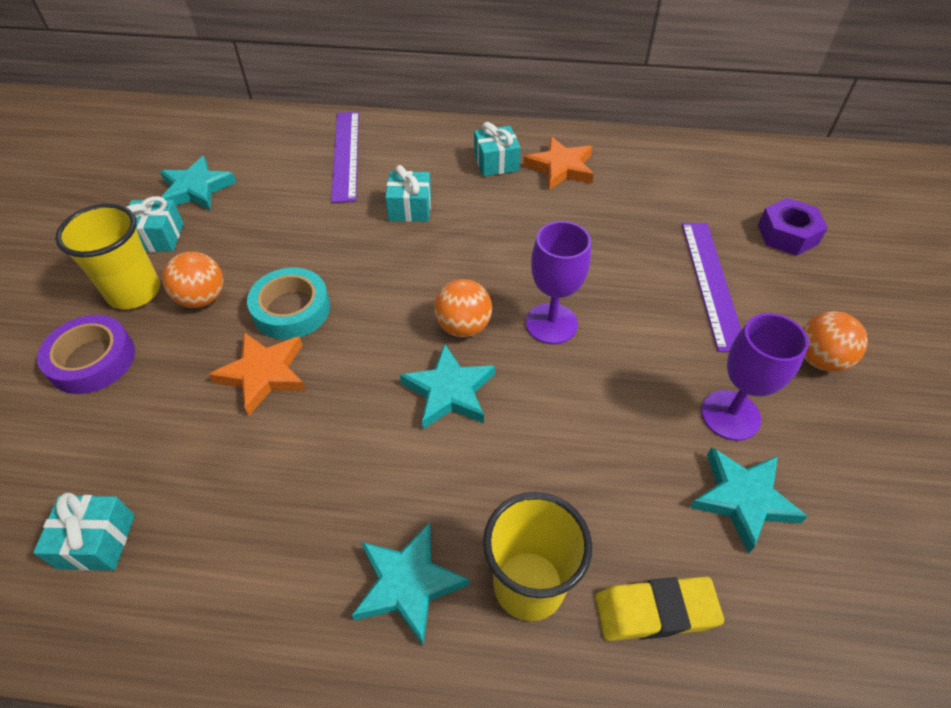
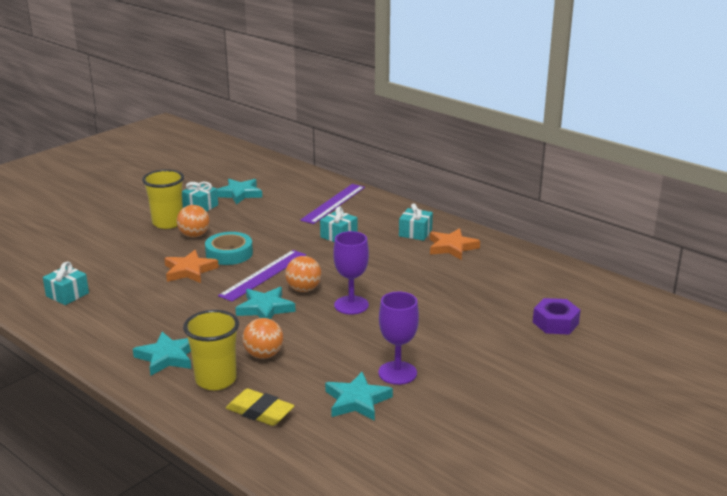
camera: 35 degrees right, 25 degrees down
purple tape [37,315,135,394] -> none
purple ruler [682,223,741,352] -> purple ruler moved to [218,250,306,302]
orange ball [802,311,868,372] -> orange ball moved to [242,318,283,359]

